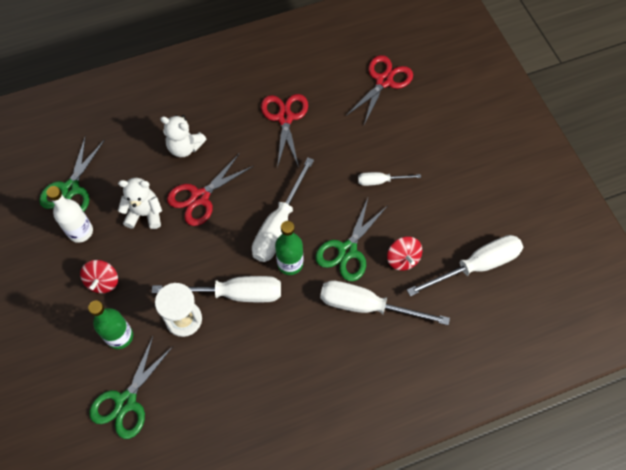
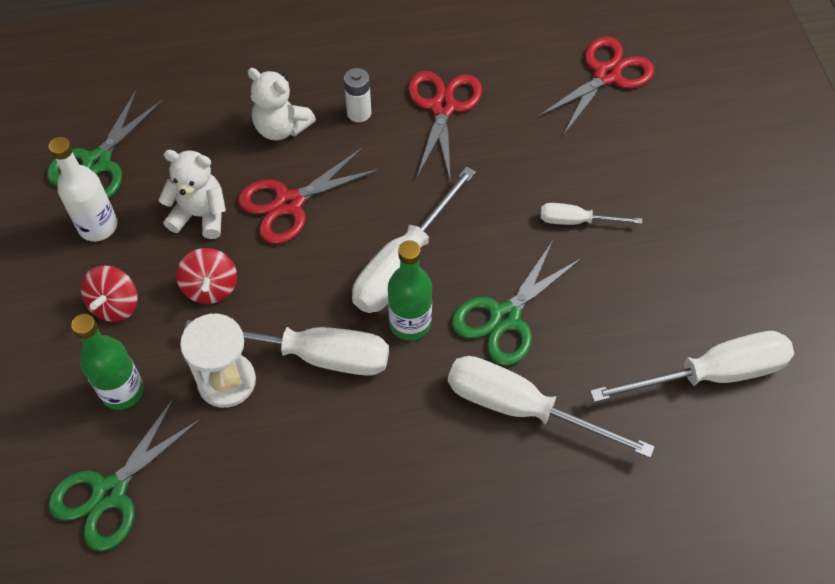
camera: 10 degrees right, 5 degrees down
red spinning top [387,236,422,271] -> red spinning top moved to [176,248,237,304]
none -> white battery [344,68,371,123]

